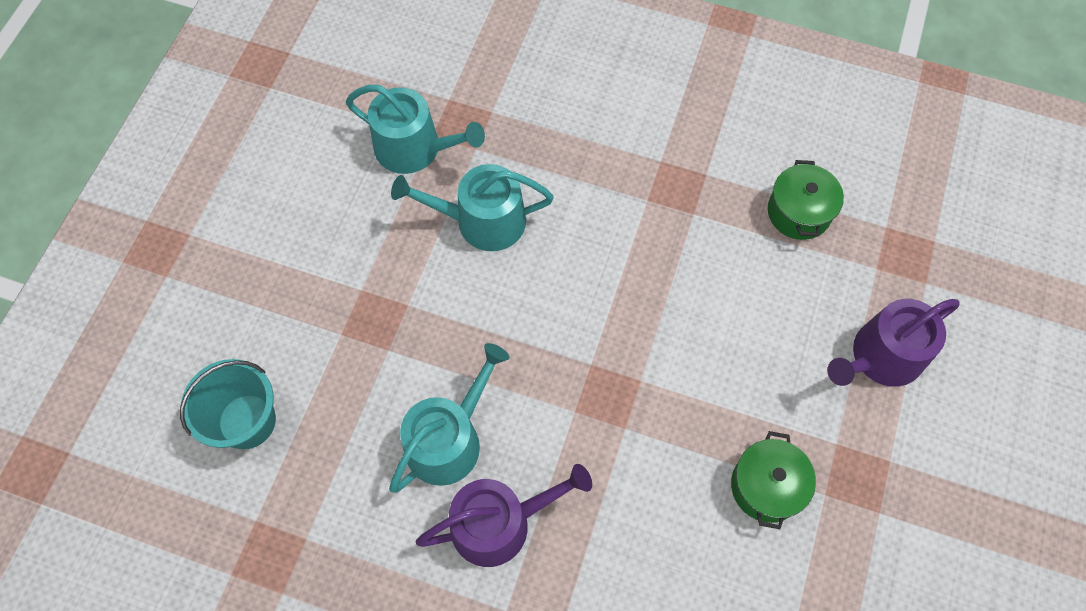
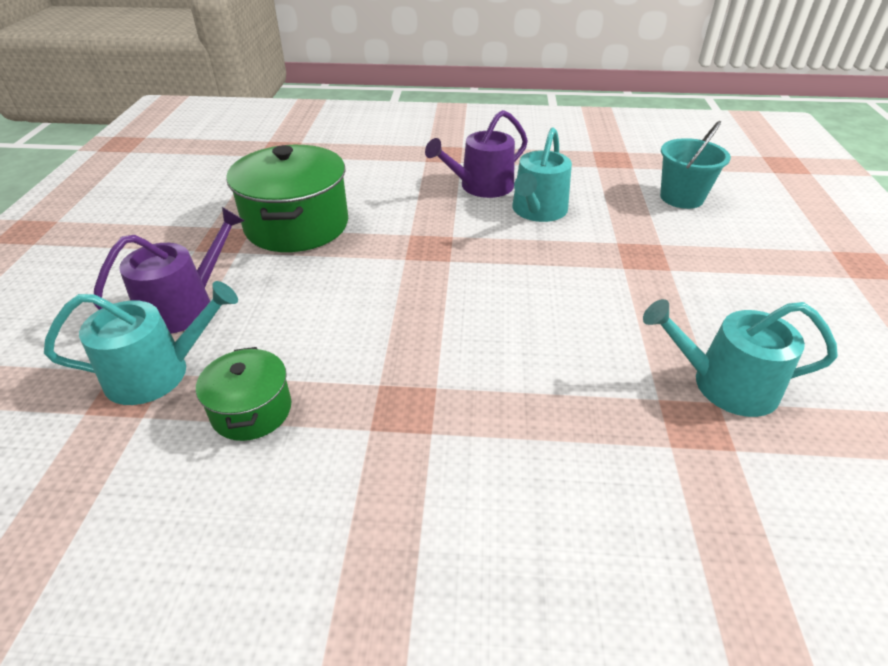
camera: 165 degrees right, 25 degrees down
turquoise watering can [391,164,554,251] -> turquoise watering can moved to [44,281,238,405]
green pot [731,431,816,529] -> green pot [226,145,348,252], size x1.87

